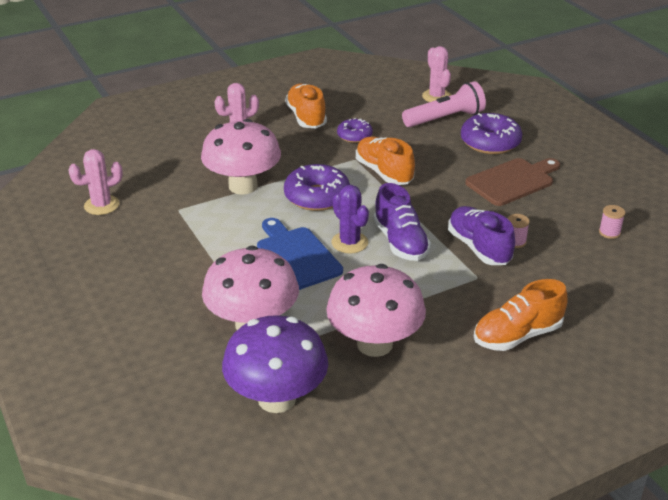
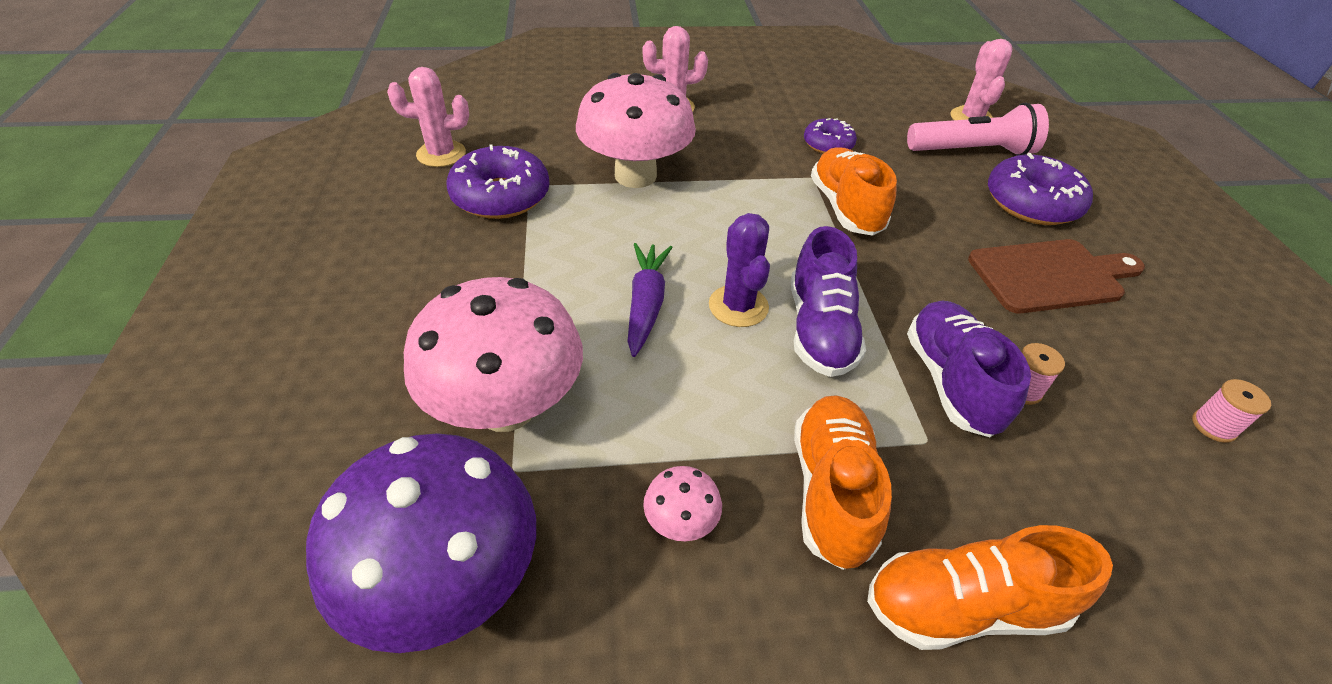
camera: 20 degrees right, 10 degrees up
blue cutting board [257,218,343,290] -> purple carrot [628,243,673,357]
purple donut [284,164,350,211] -> purple donut moved to [447,144,550,219]
orange shoe [285,84,327,128] -> orange shoe moved to [794,395,892,570]
pink mushroom [326,264,426,357] -> pink mushroom [643,466,722,541], size x0.42

